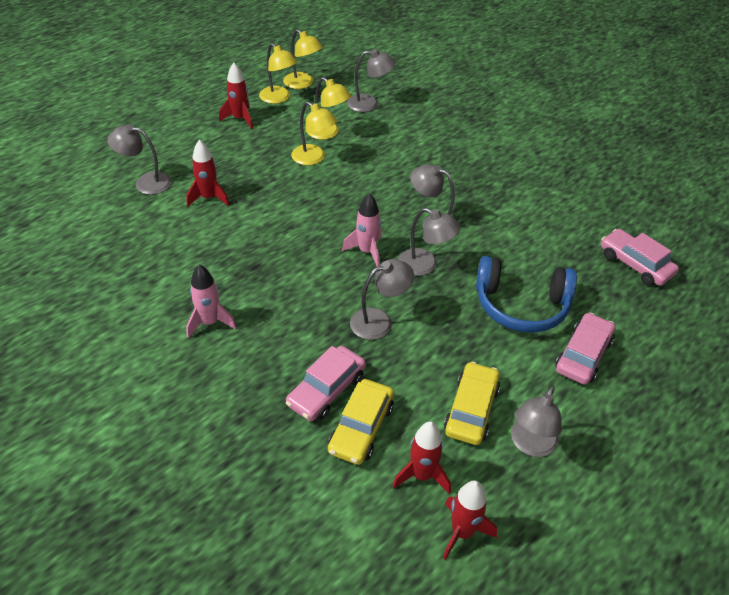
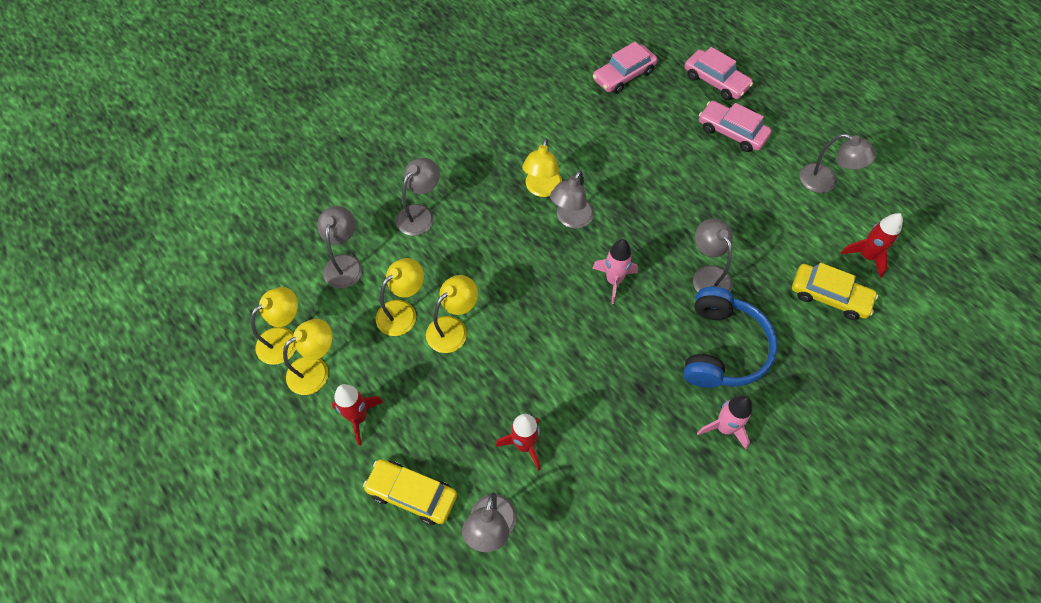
camera: 85 degrees left, 15 degrees up
pink car [286,346,366,421] -> pink car moved to [685,47,753,100]
grey lamp [398,208,461,276] -> grey lamp moved to [396,158,440,236]
red rocket [443,481,497,560] -> none
yellow car [444,362,500,445] -> yellow car moved to [363,459,457,525]
blue headphones [476,256,577,333] -> blue headphones moved to [683,287,778,388]
none -> yellow lamp [522,138,562,197]

